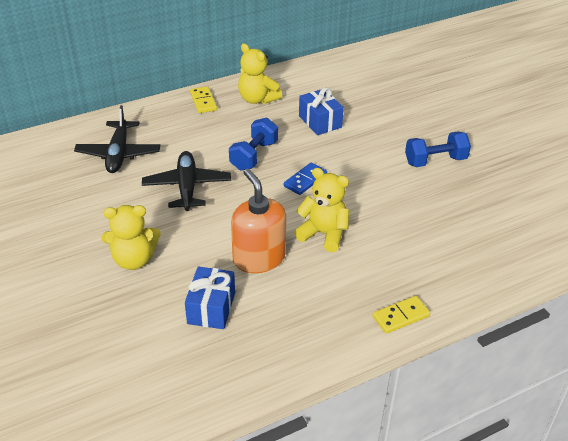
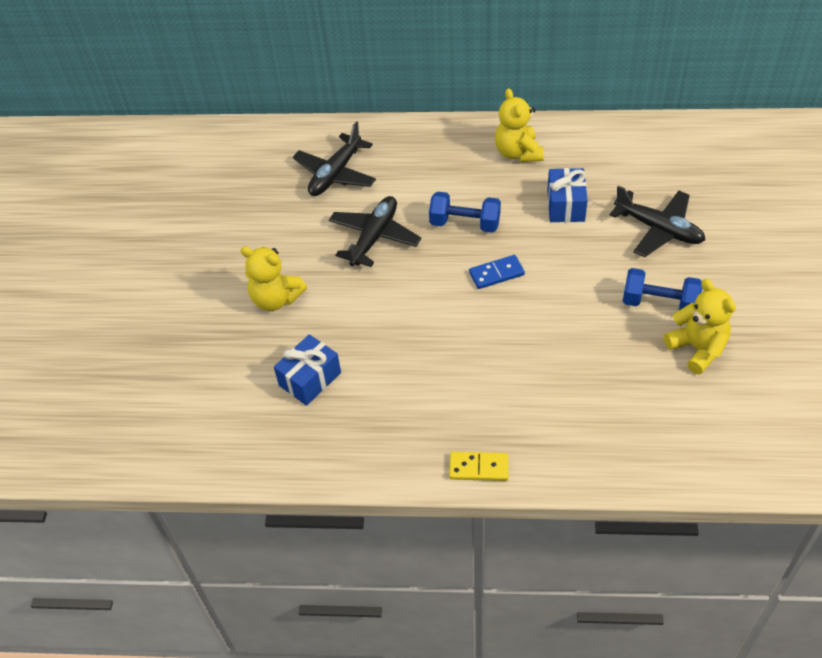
camera: 35 degrees right, 10 degrees up
yellow domino [190,87,217,113] -> none
blue dumbbell [229,118,278,171] -> blue dumbbell turned 45 degrees clockwise [429,191,501,233]
orange soap dispenser [231,169,286,273] -> none
yellow teddy bear [294,168,349,252] -> yellow teddy bear moved to [664,279,736,374]
none -> black plane [610,186,705,257]

